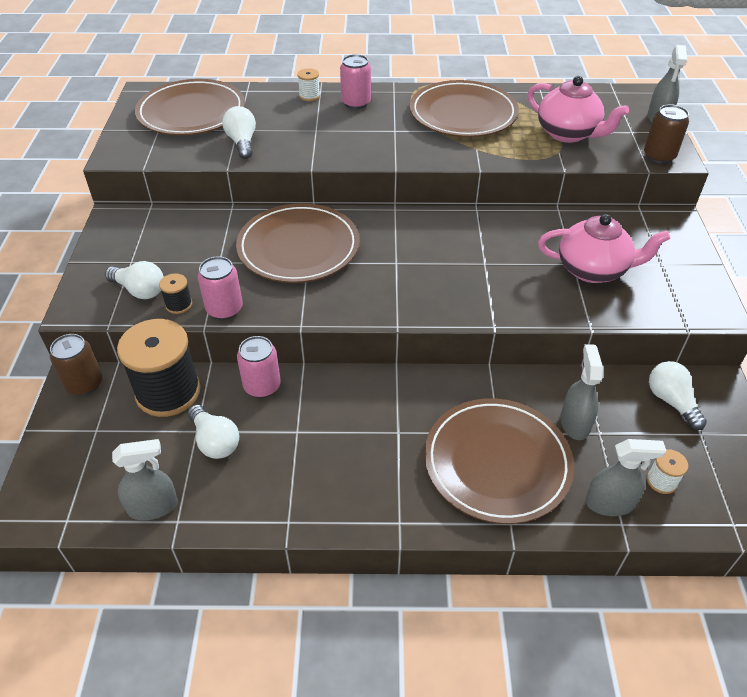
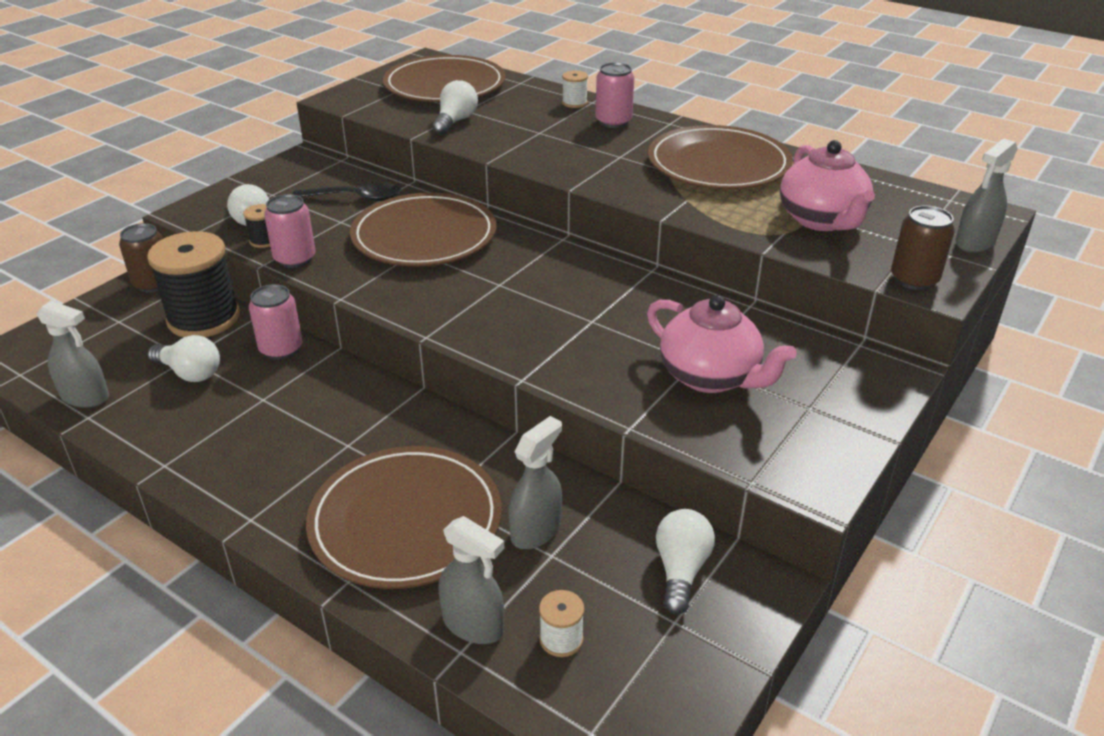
camera: 35 degrees right, 10 degrees down
white light bulb [188,405,239,459] -> white light bulb turned 60 degrees counterclockwise [148,335,220,382]
none -> black spoon [292,183,401,201]

